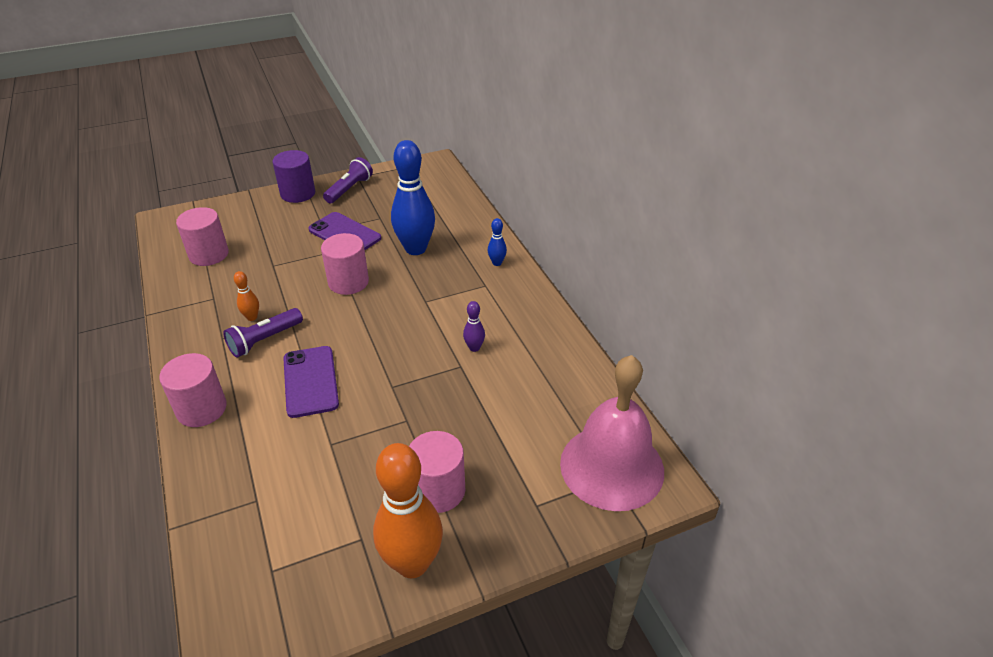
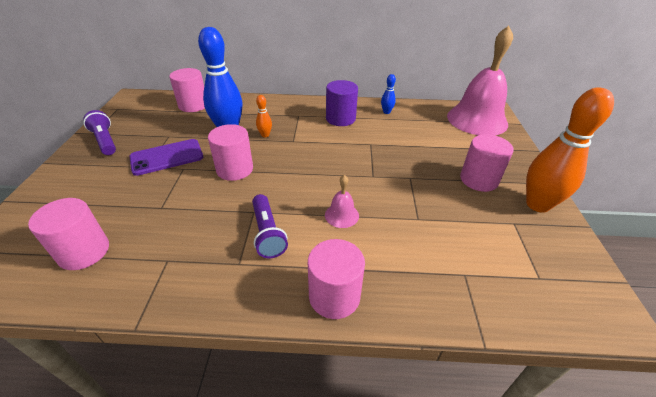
camera: 65 degrees left, 0 degrees up
orange bowling pin [234,271,259,321] -> orange bowling pin moved to [256,95,272,137]
purple cylinder [272,150,315,203] -> purple cylinder moved to [326,80,358,126]
purple phone [283,346,339,418] -> pink bell [325,175,359,228]
purple bowling pin [463,301,485,352] -> none
blue bowling pin [488,218,507,266] -> blue bowling pin moved to [381,74,396,114]
none -> pink cylinder [169,68,205,112]

